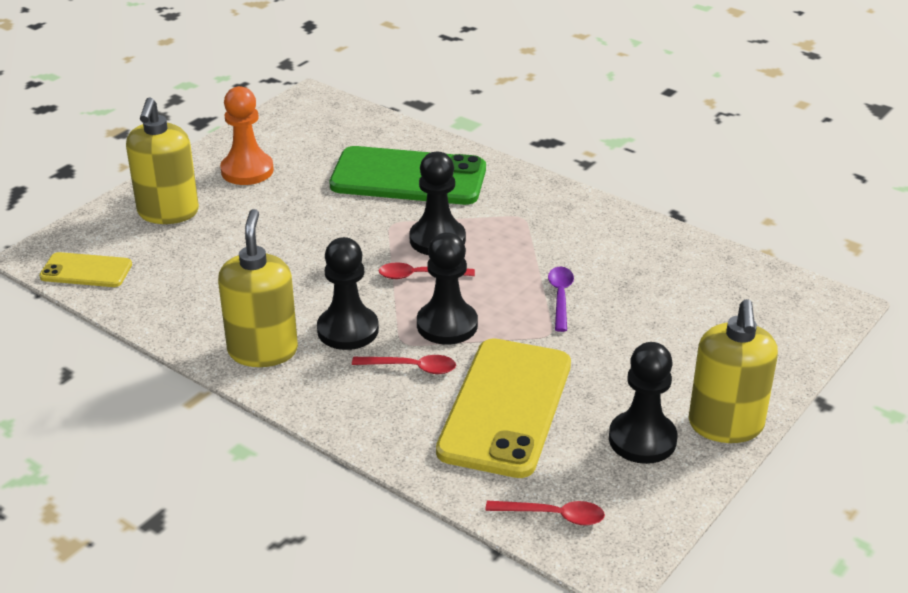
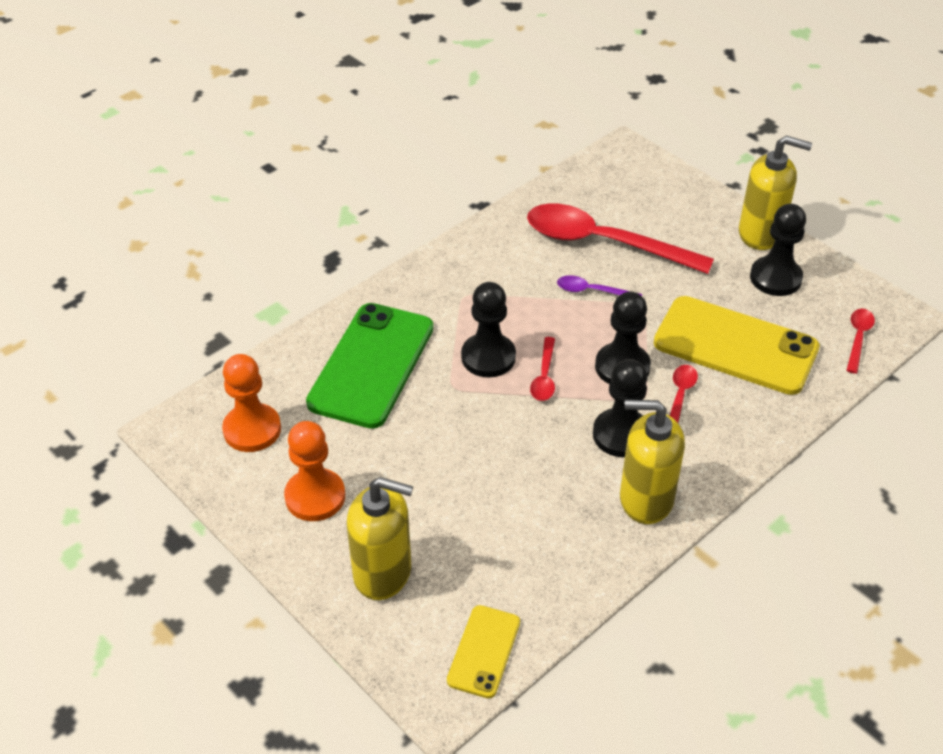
camera: 80 degrees left, 10 degrees up
none -> orange pawn [222,354,281,452]
none -> red spoon [527,203,714,274]

